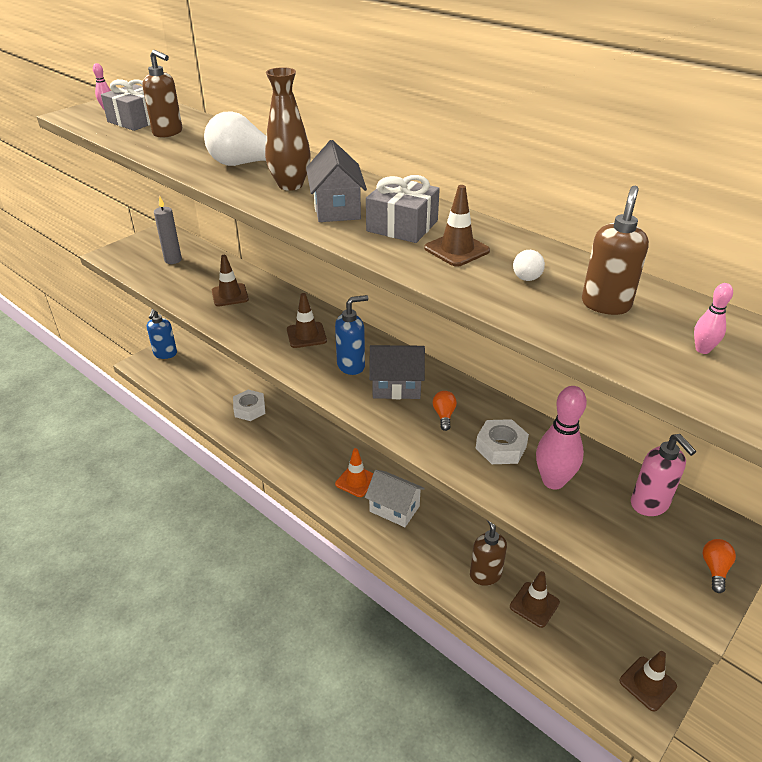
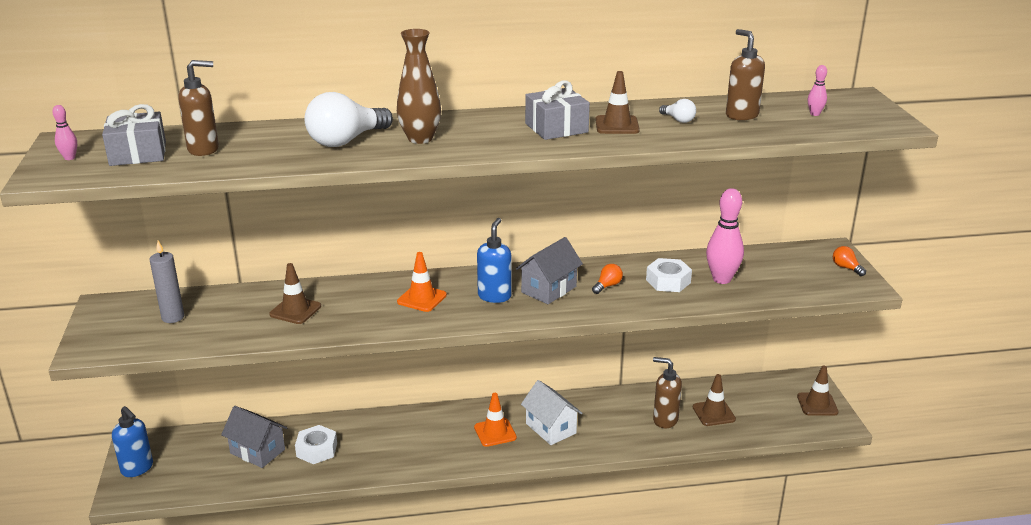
camera: 50 degrees left, 10 degrees down
brown traffic cone [287,293,327,348] -> orange traffic cone [397,252,447,312]
grey house [306,140,367,222] -> grey house moved to [221,406,288,468]
white house [365,470,425,527] -> white house turned 75 degrees clockwise [521,380,582,445]
orange light bulb [433,391,457,431] -> orange light bulb turned 90 degrees clockwise [592,264,623,294]
pink soap dispenser [631,434,696,516] -> none

